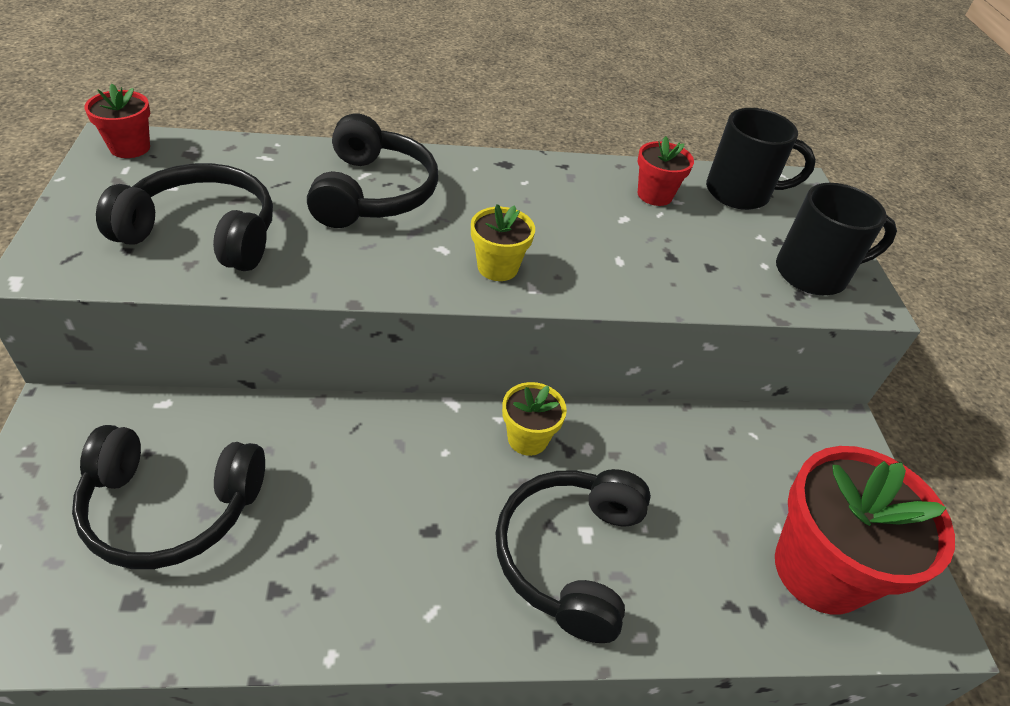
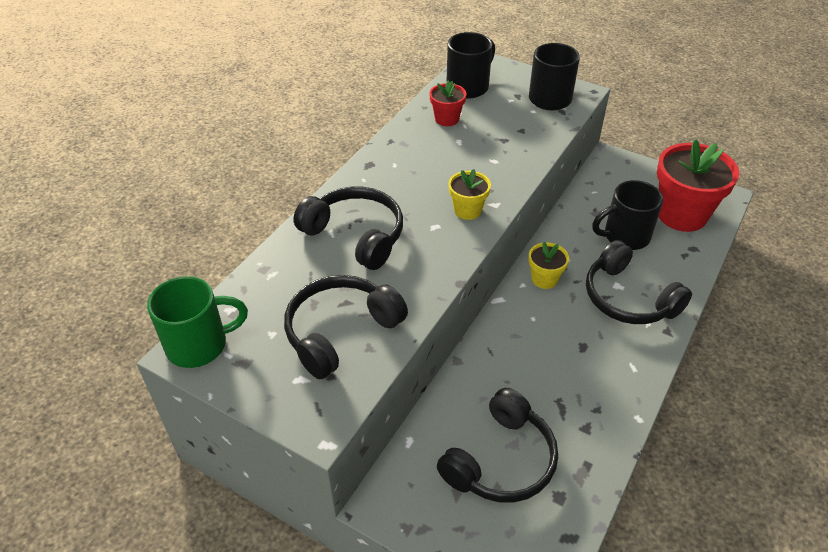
camera: 50 degrees left, 0 degrees up
red flower pot [84,84,150,158] -> green mug [147,276,248,368]
none -> black mug [592,180,663,250]

